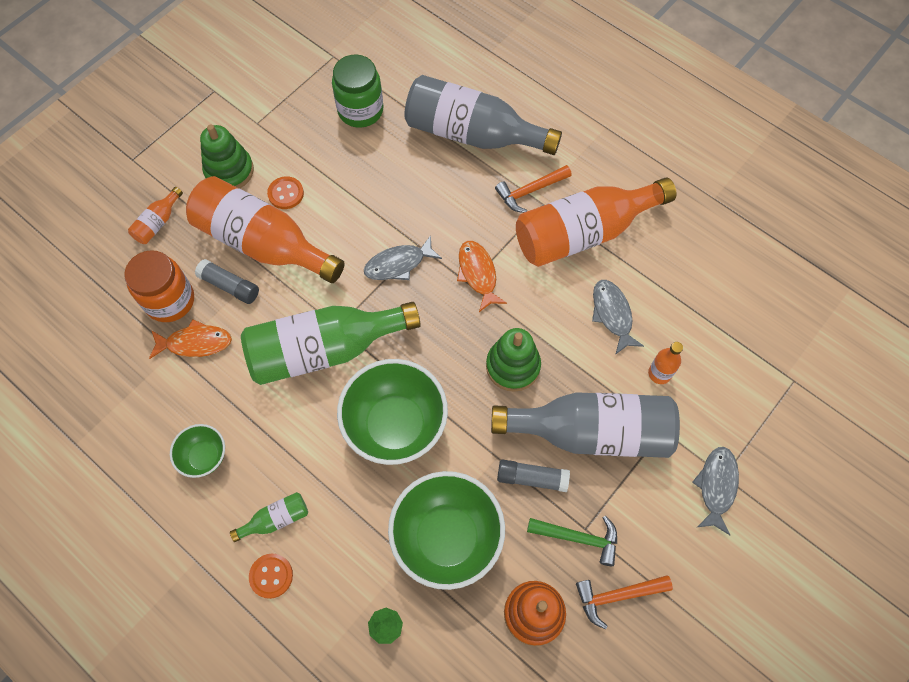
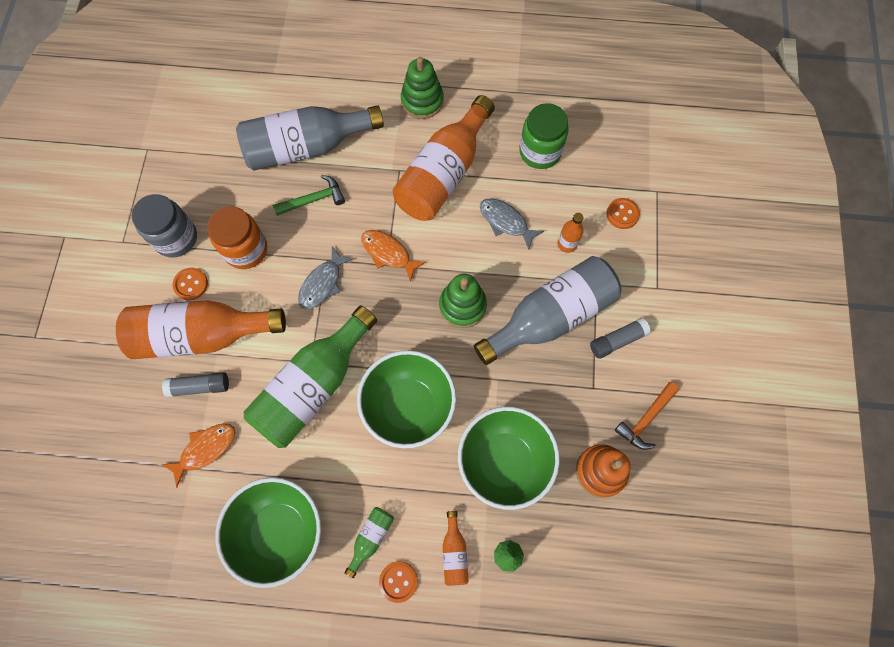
camera: 35 degrees left, 5 degrees up
orange jar [124,250,194,322] -> orange jar moved to [207,206,267,269]
orange bottle [128,187,183,244] -> orange bottle moved to [443,511,469,586]
green bowl [170,424,225,478] -> green bowl [215,477,321,588], size x1.98
green stacking toy [200,124,254,189] -> green stacking toy moved to [401,57,444,119]
green jar [332,54,383,128] -> green jar moved to [519,103,569,169]
orange hammer [495,165,572,213] -> none
grey glue stick [497,459,570,492] -> grey glue stick moved to [590,318,651,359]
green hammer [527,516,617,566] -> green hammer moved to [273,175,345,216]
grey fish [692,447,739,535] -> none
none -> grey jar [132,194,197,258]
none -> orange button [606,198,640,229]

